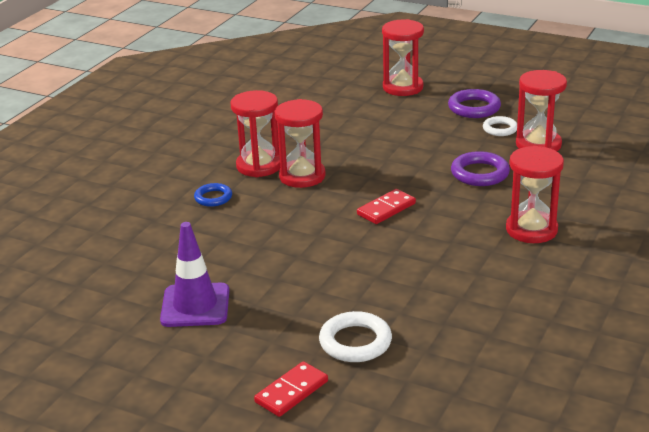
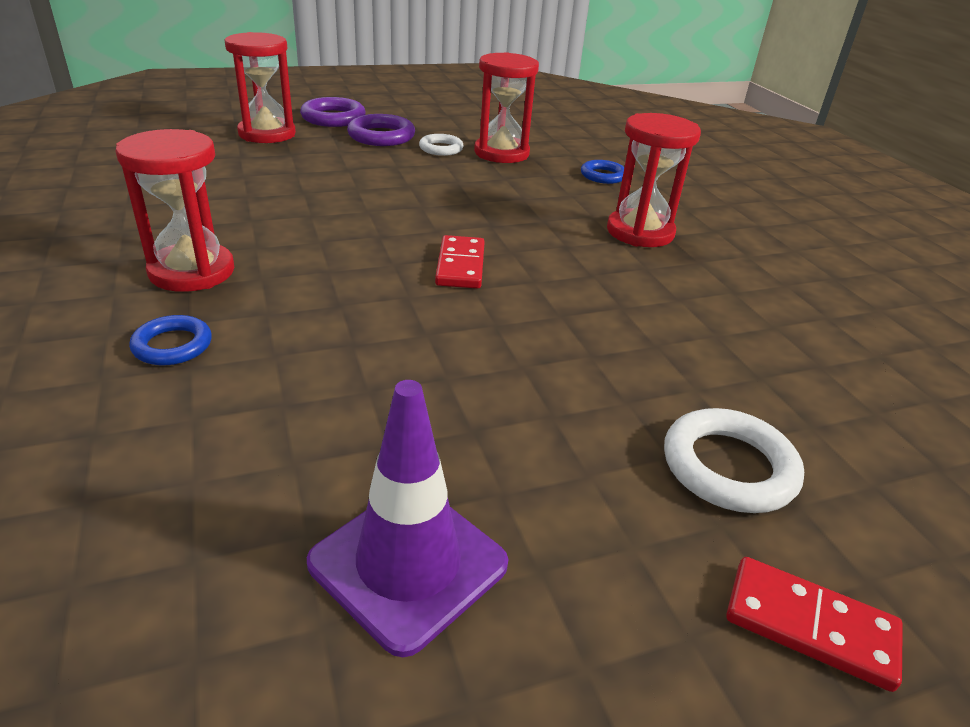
camera: 50 degrees left, 5 degrees up
red domino [254,361,328,417] -> red domino turned 60 degrees counterclockwise [726,557,903,692]
red hourglass [275,99,326,188] -> none
purple ring [451,151,510,186] -> purple ring moved to [300,97,366,127]
none -> blue ring [581,160,624,184]

